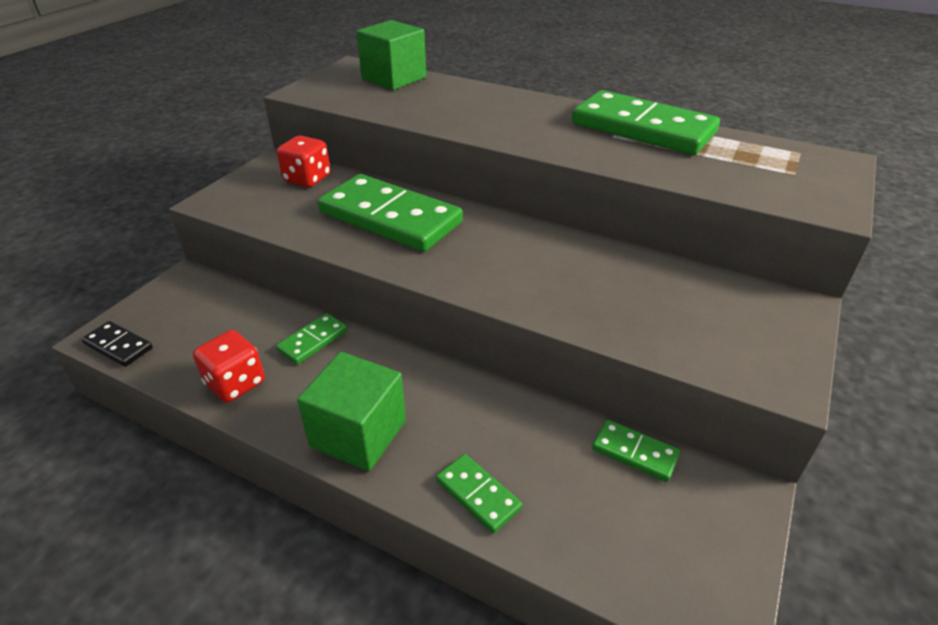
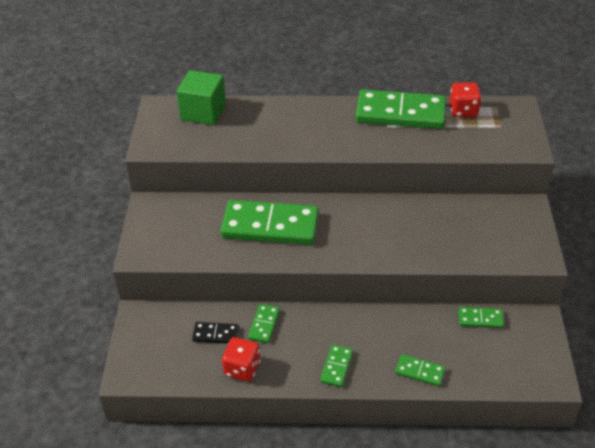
camera: 25 degrees left, 5 degrees up
black domino [82,321,153,367] -> black domino moved to [192,322,239,344]
red dice [277,136,330,187] -> red dice moved to [450,82,481,117]
green cube [297,352,406,471] -> green domino [320,344,353,387]

